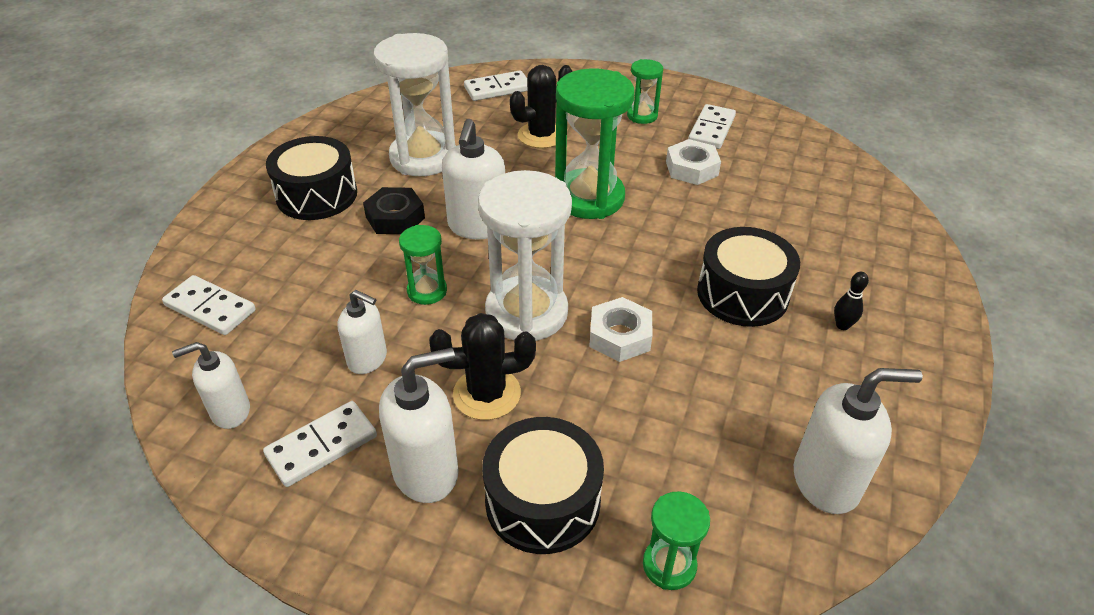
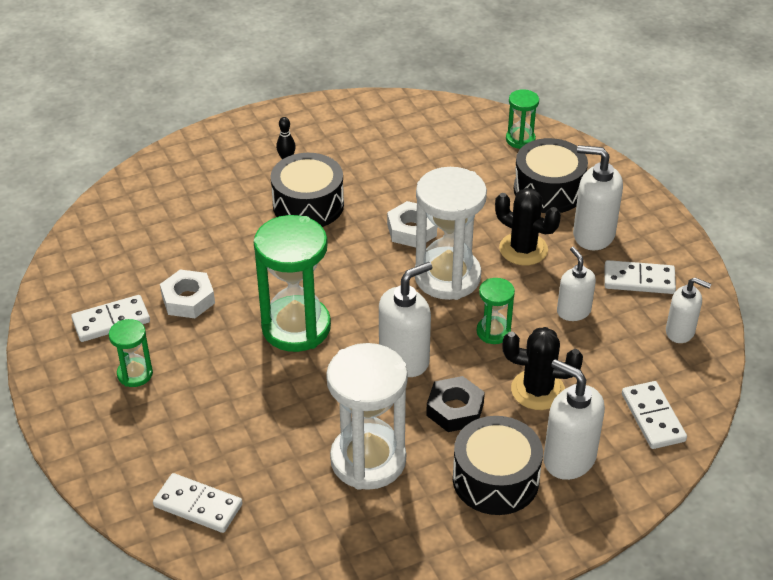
camera: 135 degrees left, 0 degrees up
black cactus [510,65,573,148] -> black cactus moved to [502,327,583,410]
white soap dispenser [794,368,923,514] -> white soap dispenser moved to [543,359,605,480]

